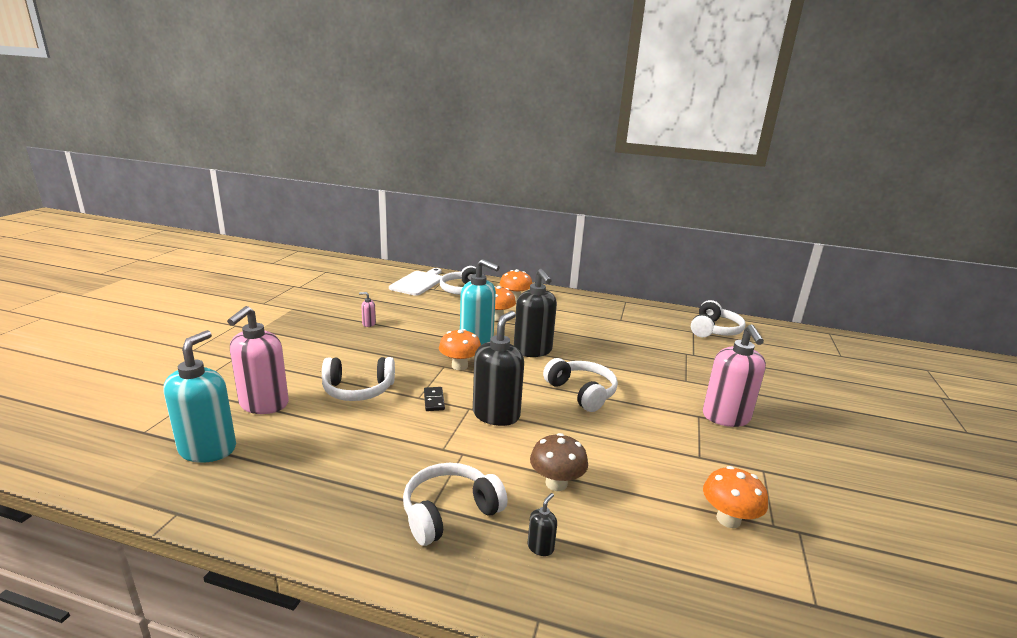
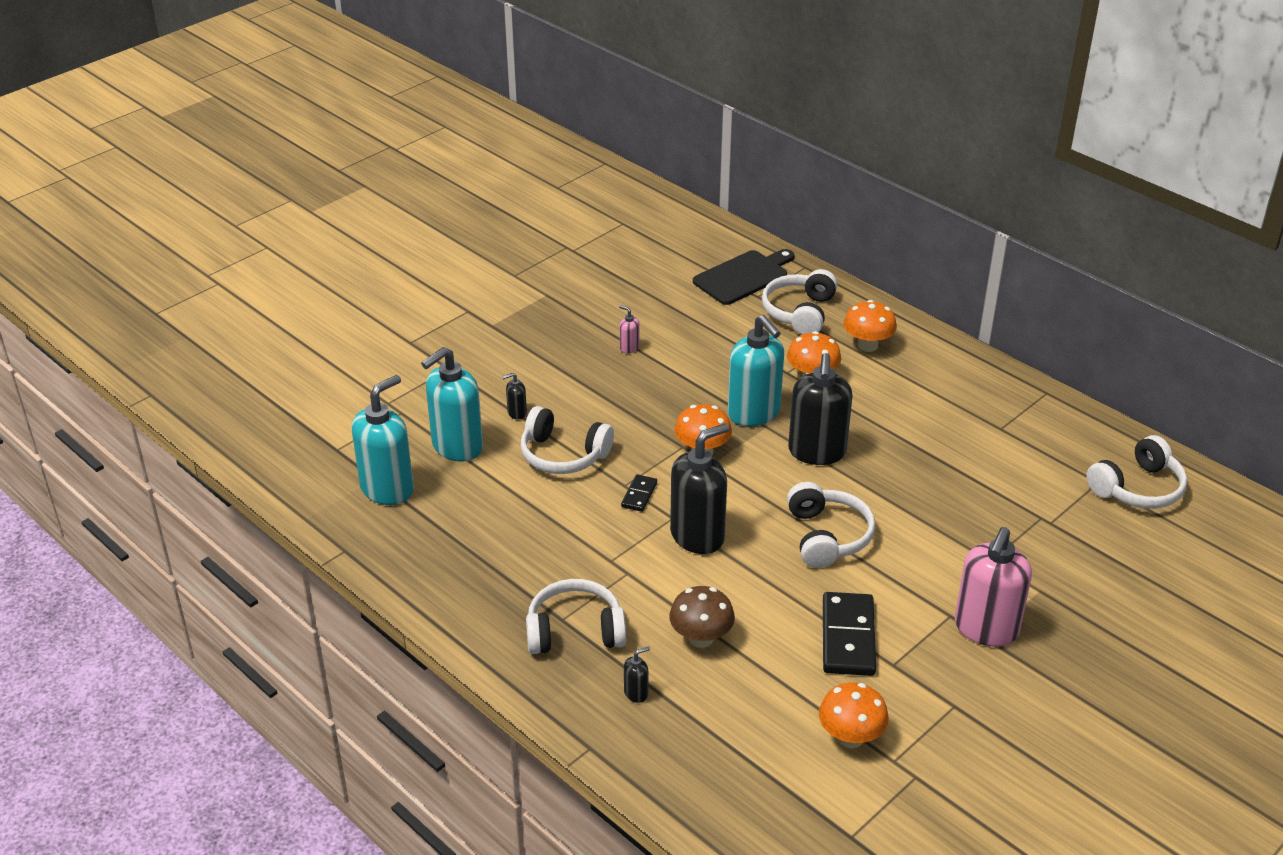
camera: 30 degrees right, 15 degrees up
pink soap dispenser [227,306,289,414] -> turquoise soap dispenser [421,347,483,462]
white cutting board [389,268,442,296] -> black cutting board [693,249,794,305]
none -> black soap dispenser [502,373,527,420]
none -> black domino [823,592,876,676]

